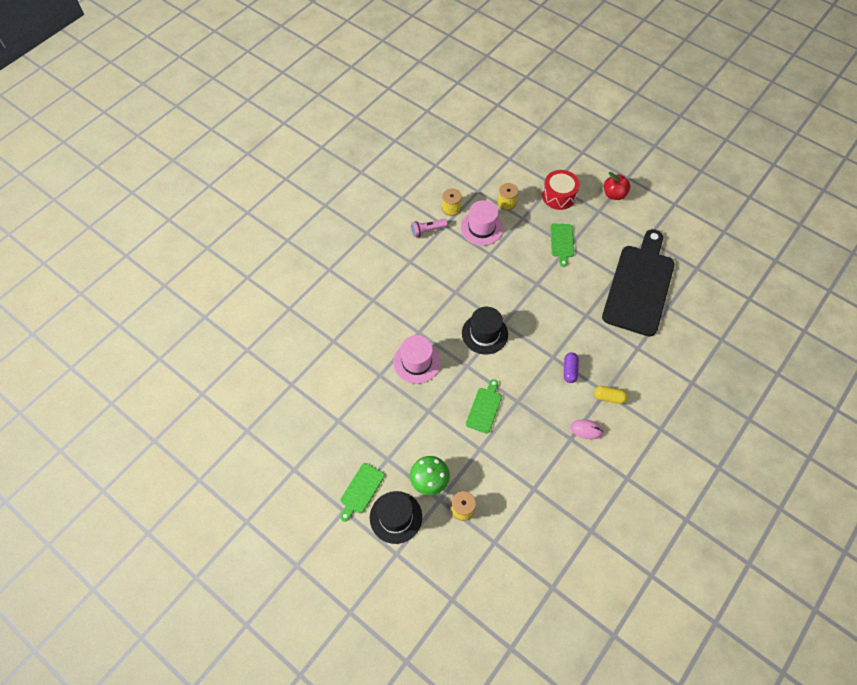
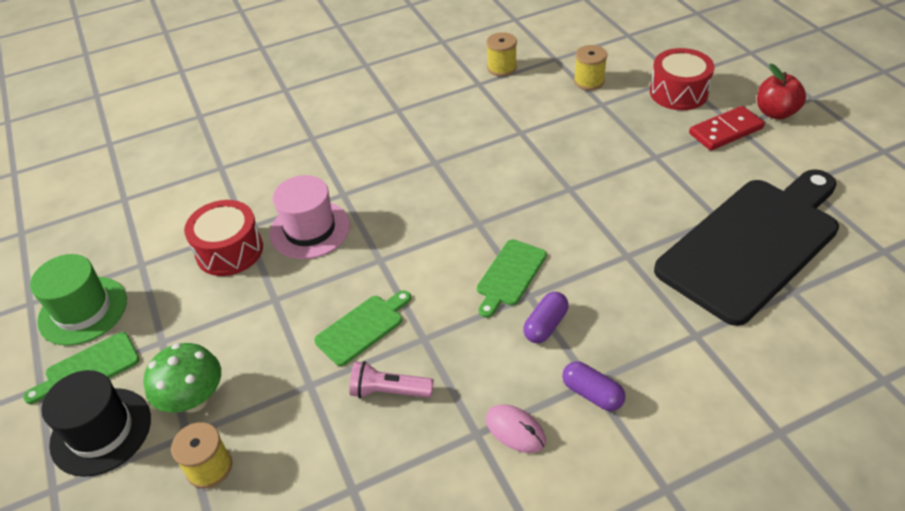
camera: 30 degrees right, 15 degrees down
pink flashlight [411,219,448,237] -> pink flashlight moved to [349,361,434,398]
pink hat [461,200,503,246] -> none
black hat [462,307,508,354] -> none
green cutting board [550,224,574,267] -> green cutting board moved to [477,239,547,318]
yellow capsule [594,386,628,404] -> purple capsule [562,361,625,411]
none -> green hat [30,254,127,346]
none -> red drum [184,200,263,276]
none -> red domino [689,106,765,151]

